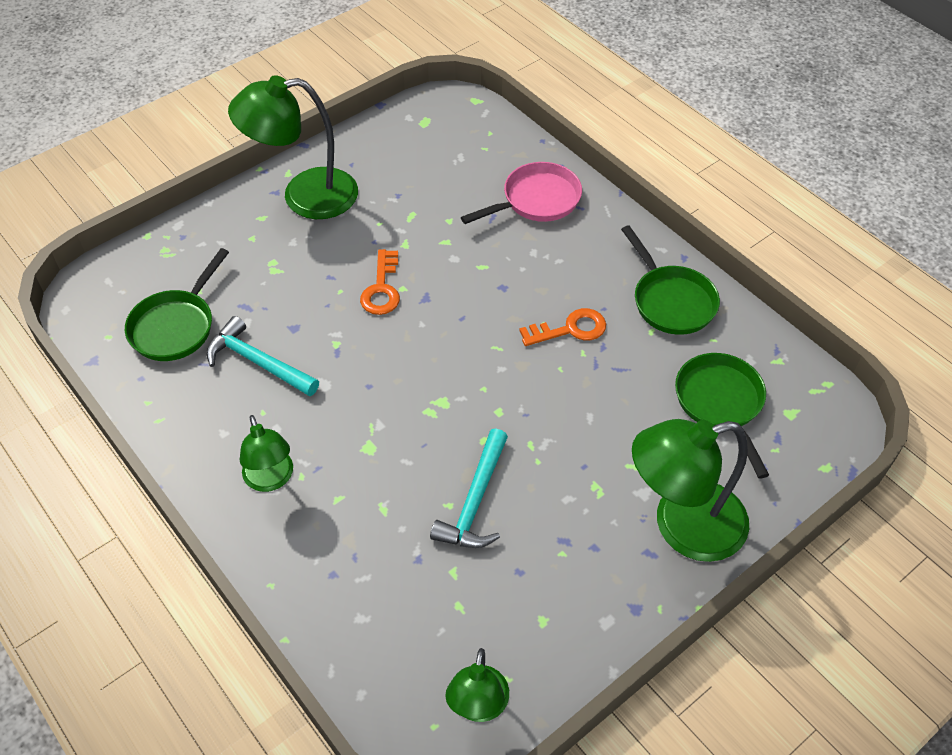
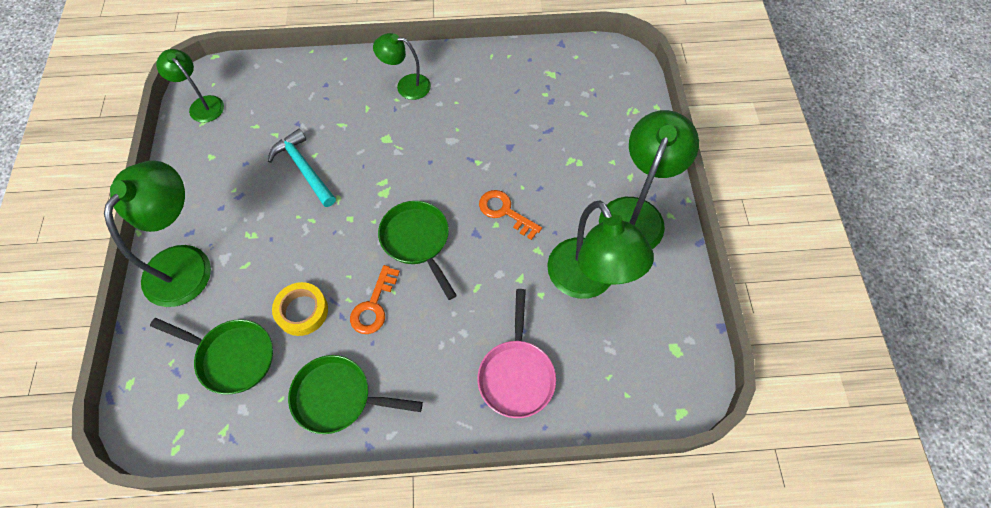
camera: 125 degrees right, 10 degrees up
green pan [125,248,229,361] -> green pan moved to [378,201,457,300]
turquoise hammer [206,316,319,396] -> none
none -> yellow tape [272,282,328,336]
none -> green lamp [547,200,654,299]

